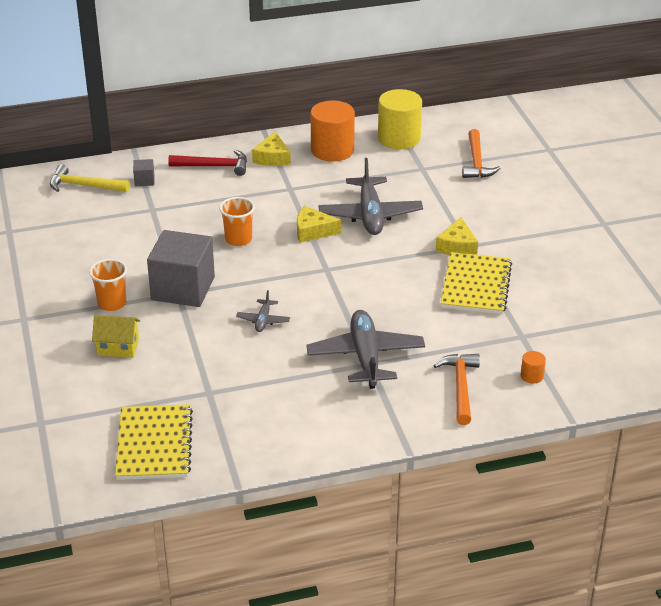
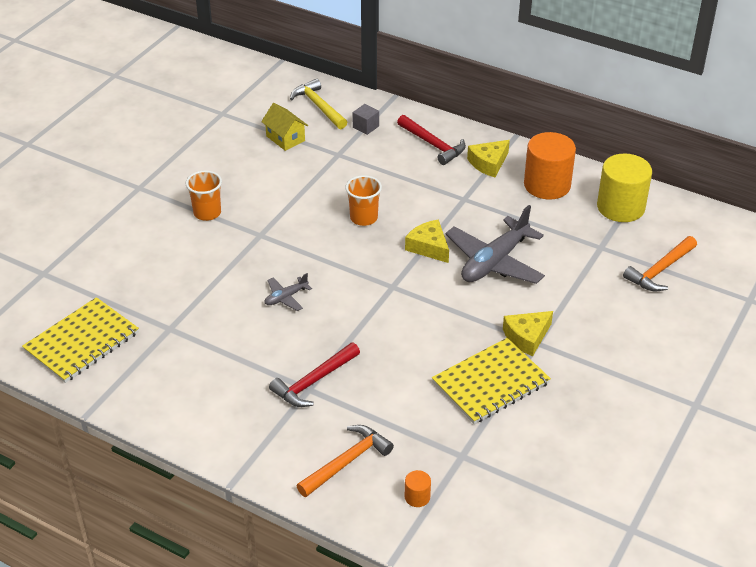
camera: 45 degrees right, 5 degrees up
yellow house [92,315,140,358] -> yellow house moved to [261,103,308,151]
grey cube [147,230,215,307] -> none
grey plane [306,310,425,389] -> red hammer [269,342,360,407]

